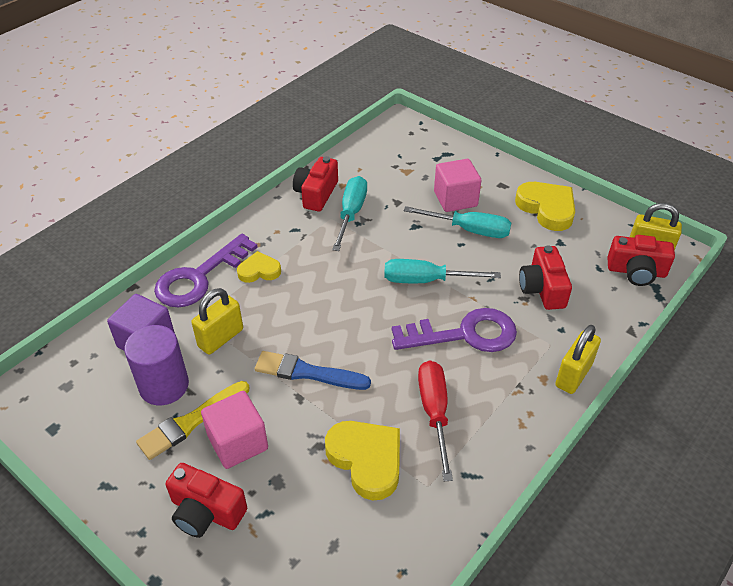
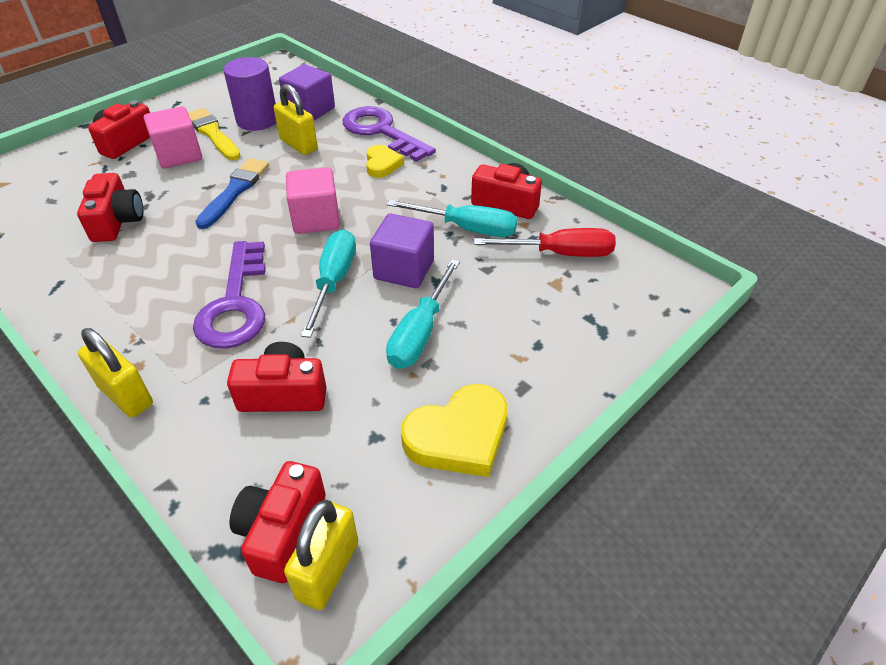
camera: 95 degrees right, 0 degrees up
yellow heart [325,421,400,500] -> red camera [77,173,143,242]
red screwdriver [418,360,453,481] -> red screwdriver moved to [474,228,616,257]
pink cube [434,159,482,212] -> pink cube moved to [286,167,340,234]
none -> purple cube [370,213,434,288]

